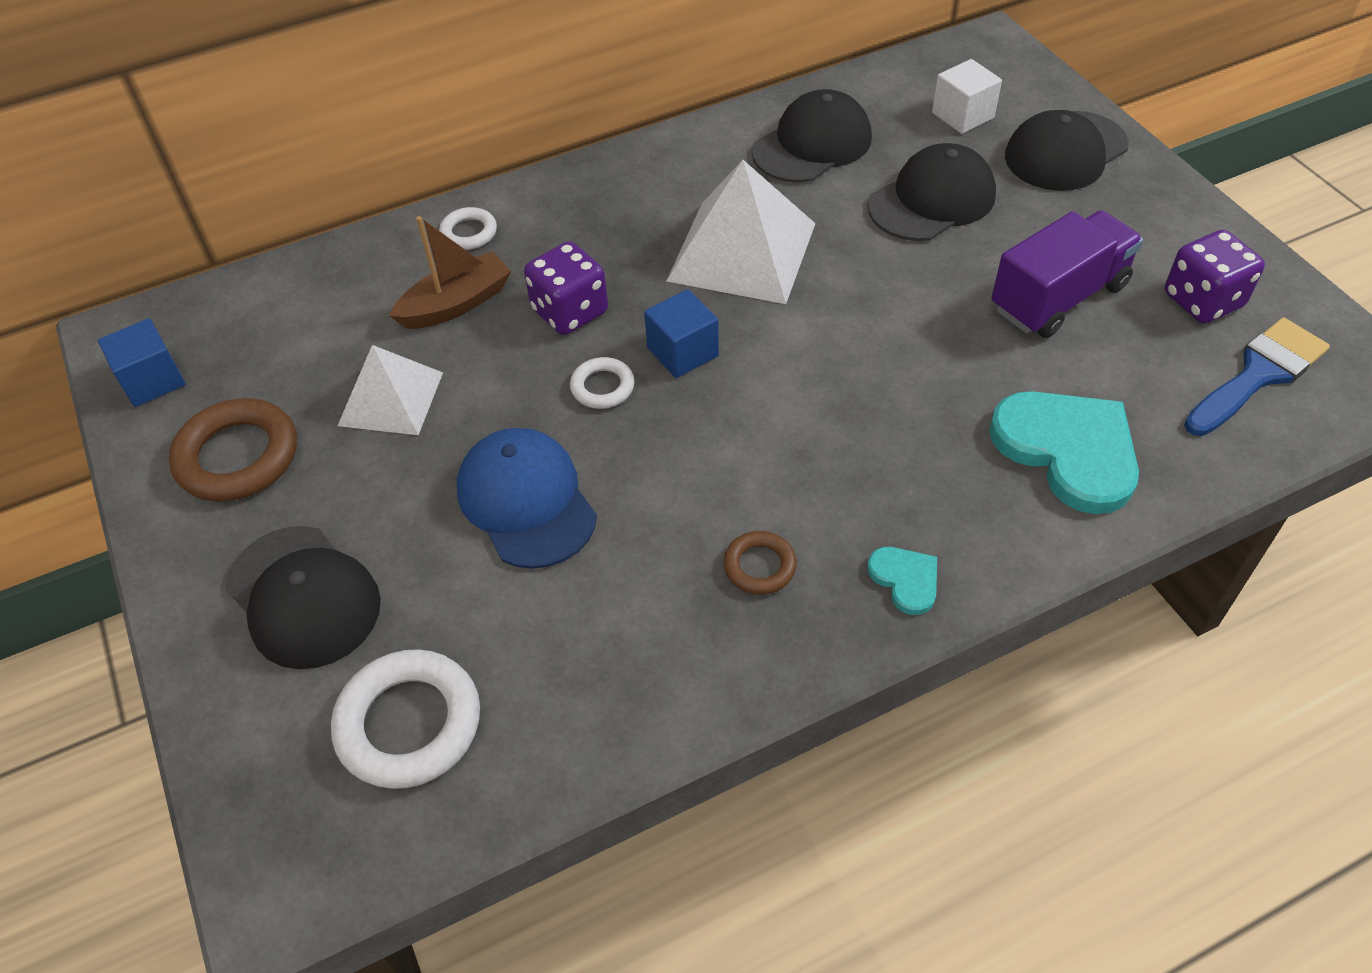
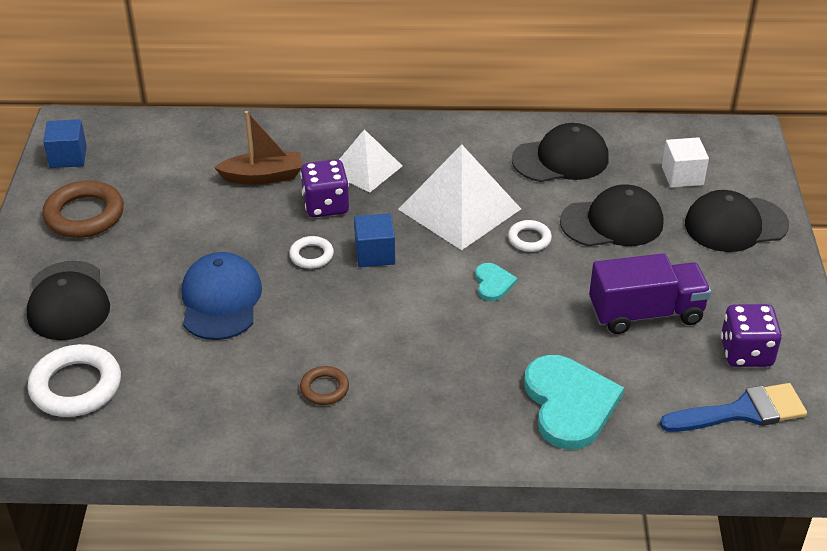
camera: 25 degrees right, 10 degrees down
white pyramid [338,345,443,435] -> white pyramid moved to [339,129,402,193]
white ring [439,207,497,250] -> white ring moved to [508,220,552,252]
turquoise heart [867,547,937,615] -> turquoise heart moved to [475,263,518,301]

